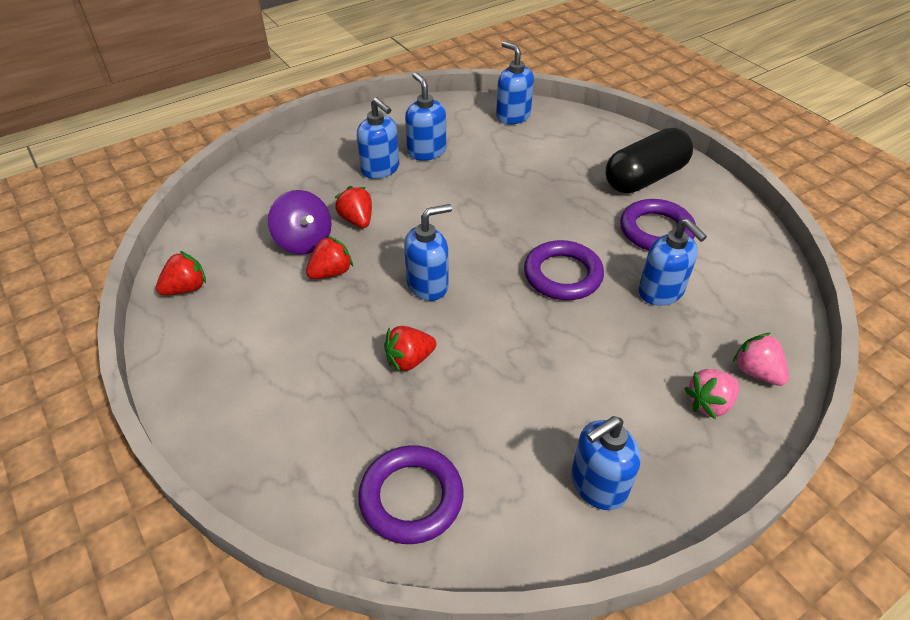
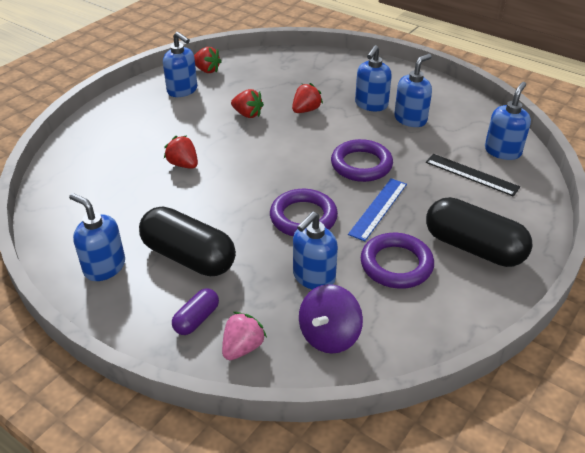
camera: 70 degrees right, 5 degrees down
purple spinning top [268,190,332,255] -> purple spinning top moved to [299,284,363,354]
purple ring [358,445,464,544] -> purple ring moved to [331,139,393,182]
blue soap dispenser [404,204,452,301] -> blue soap dispenser moved to [163,32,197,97]
pink strawberry [684,369,739,419] -> purple capsule [172,288,219,335]
none -> black capsule [139,206,236,276]
none -> blue ruler [348,178,407,241]
none -> black ruler [426,154,520,197]

